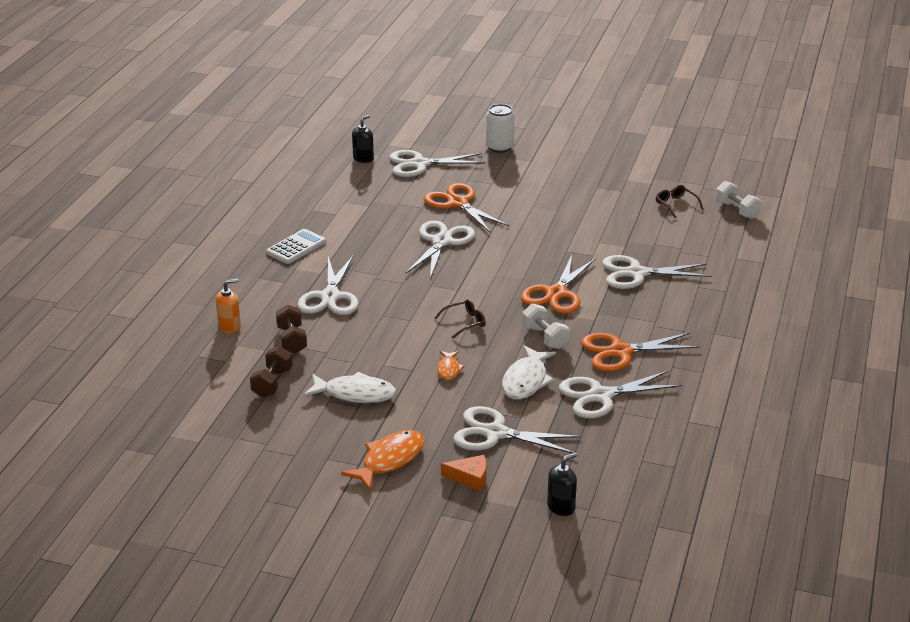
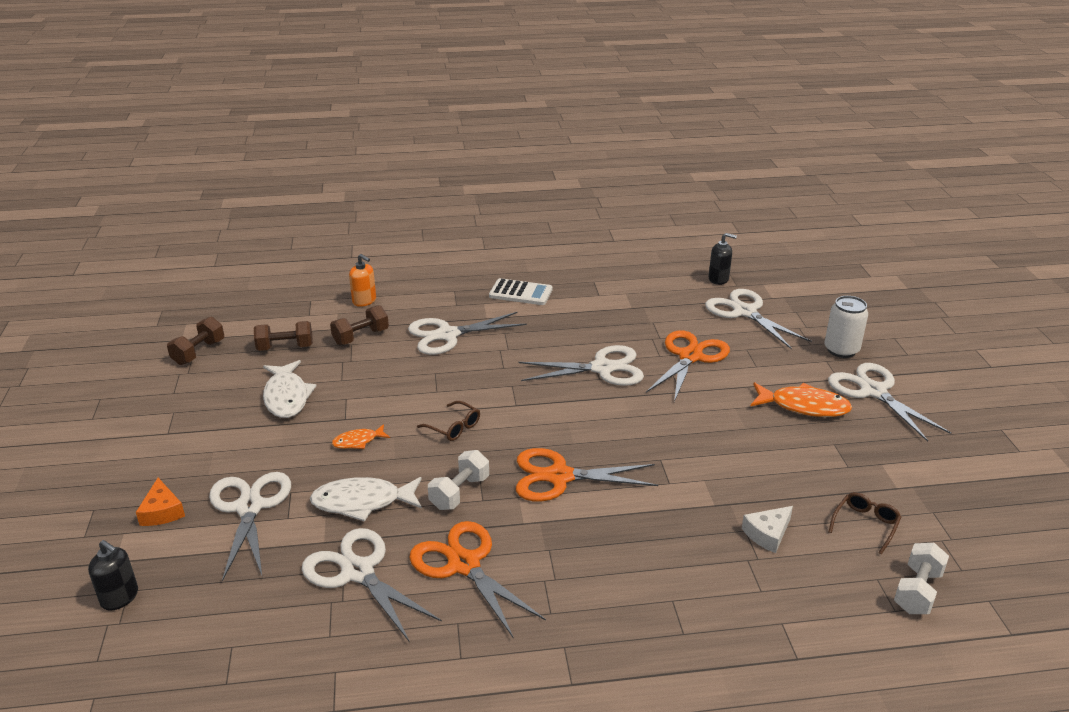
camera: 65 degrees right, 0 degrees up
orange fish [341,430,424,491] -> orange fish moved to [751,382,852,417]
white scissors [602,255,712,289] -> white scissors moved to [828,363,951,442]
none -> brown dumbbell [167,317,224,365]
none -> white cheese [742,506,793,553]

